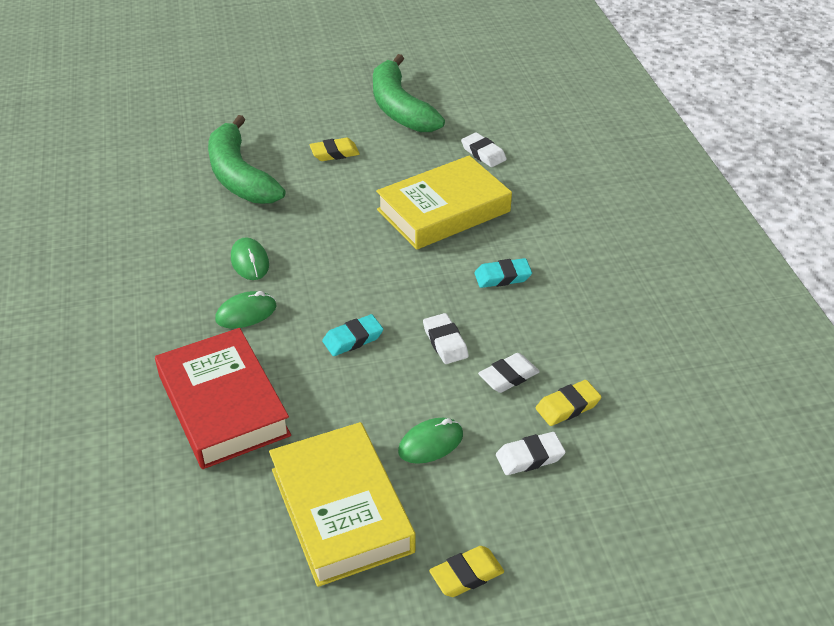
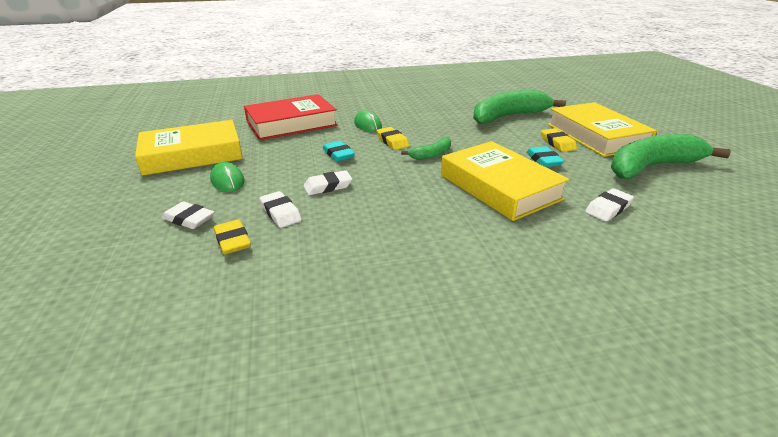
camera: 90 degrees right, 10 degrees down
green mouse [231,237,269,280] -> none
yellow eraser [429,546,504,597] -> yellow eraser moved to [377,127,409,150]
turquoise eraser [474,258,532,288] -> turquoise eraser moved to [526,146,564,167]
white eraser [496,432,566,475] -> white eraser turned 45 degrees counterclockwise [162,202,214,229]
none -> green banana [401,137,451,160]
none -> yellow book [548,102,657,157]

